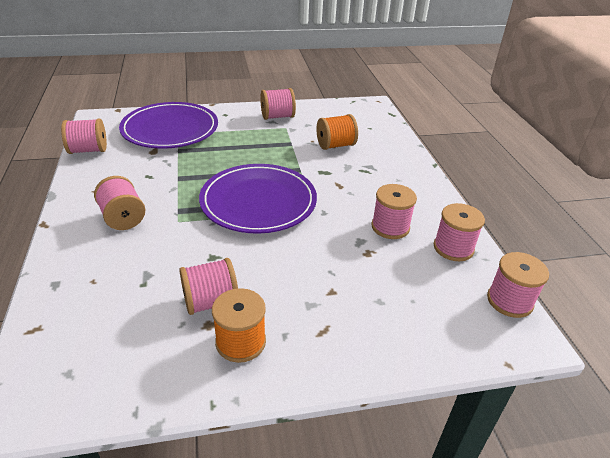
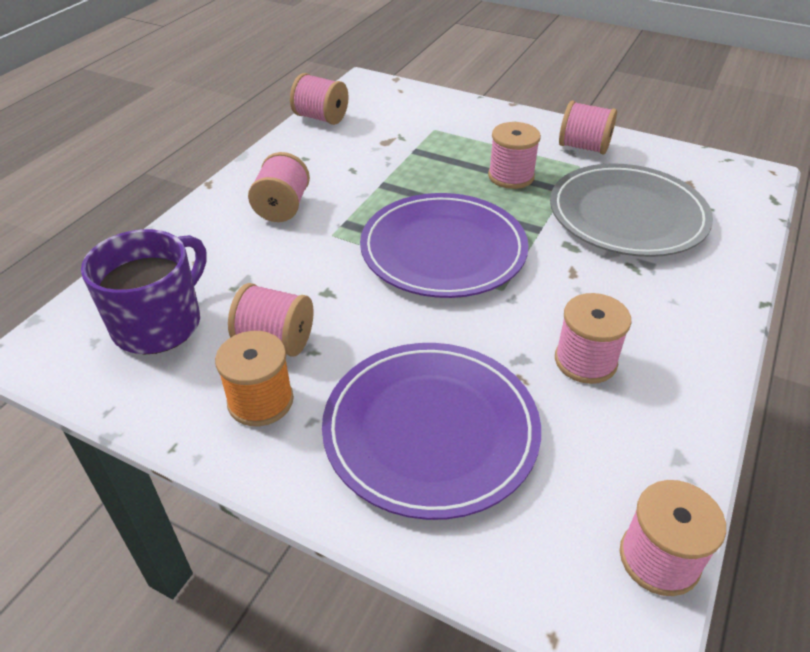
camera: 40 degrees right, 5 degrees up
purple plate [119,102,218,149] -> purple plate moved to [322,343,541,520]
orange spool [316,114,358,150] -> grey plate [550,163,713,257]
pink spool [434,203,485,261] -> pink spool moved to [488,122,541,189]
none -> purple mug [81,229,207,354]

